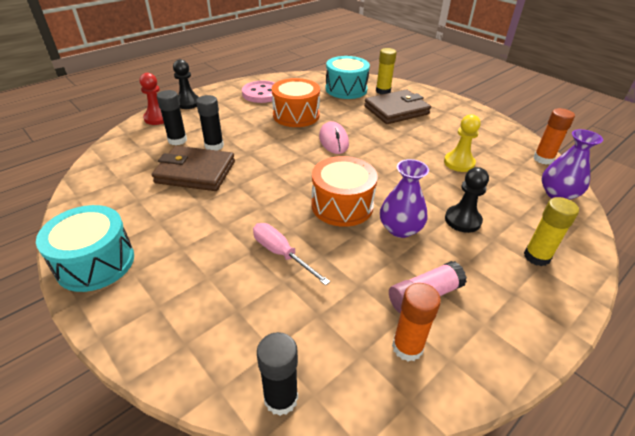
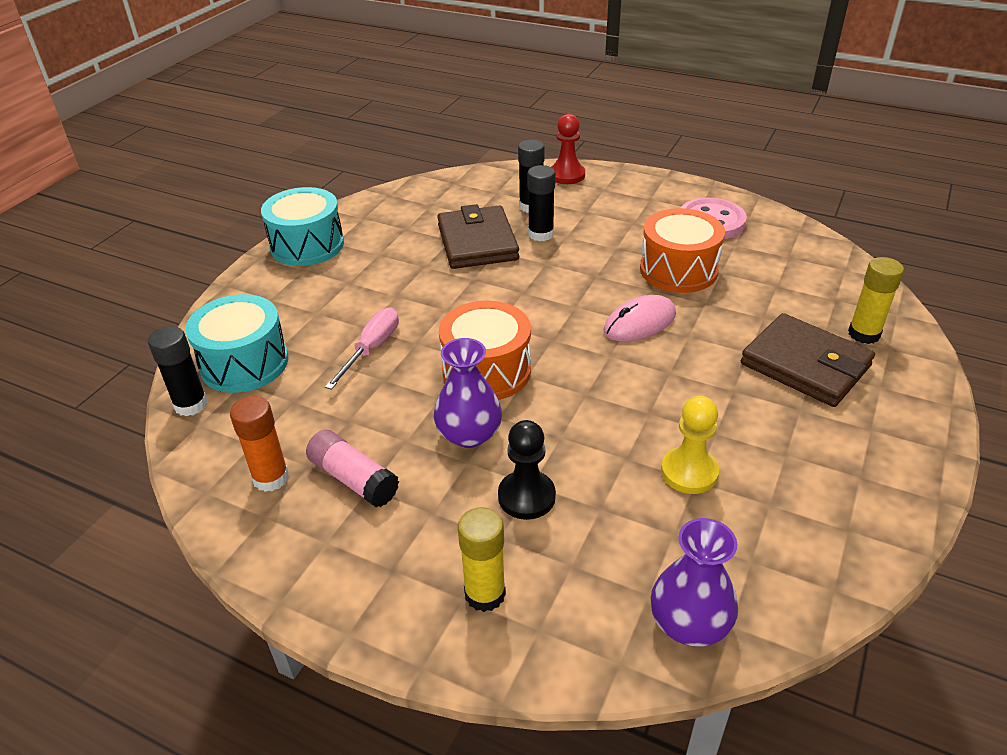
camera: 70 degrees right, 0 degrees up
black pawn [173,59,199,109] -> none
turquoise drum [326,56,370,99] -> turquoise drum moved to [185,294,289,393]
orange glue stick [533,108,575,165] -> none

